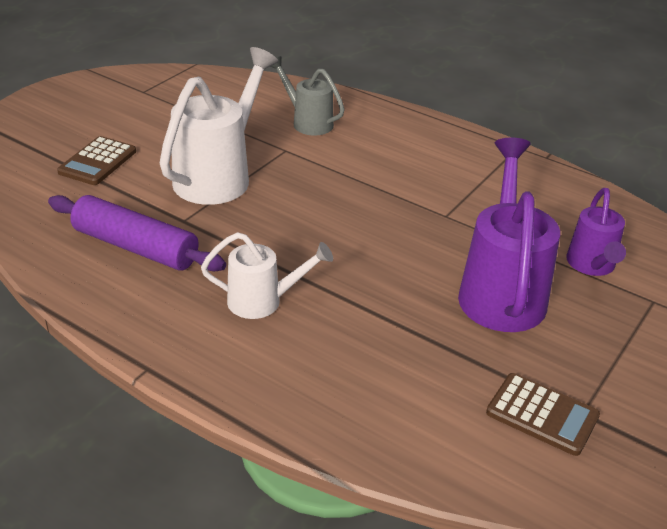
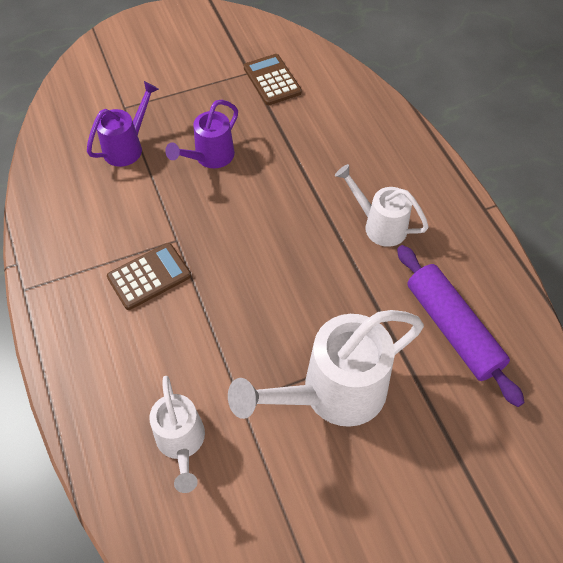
camera: 145 degrees left, 20 degrees up
brown calculator [57,136,136,185] -> brown calculator moved to [107,243,191,310]
grey watering can [270,56,345,135] -> white watering can [149,376,205,493]
purple watering can [458,138,560,332] -> purple watering can [165,100,238,168], size x0.58

